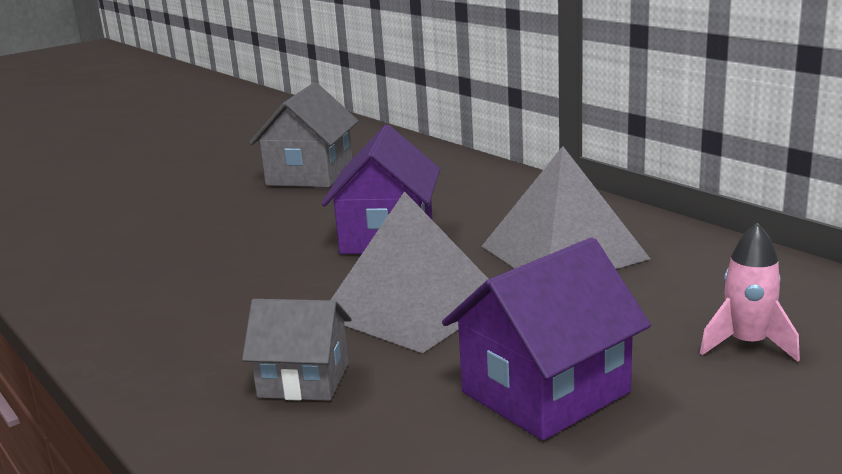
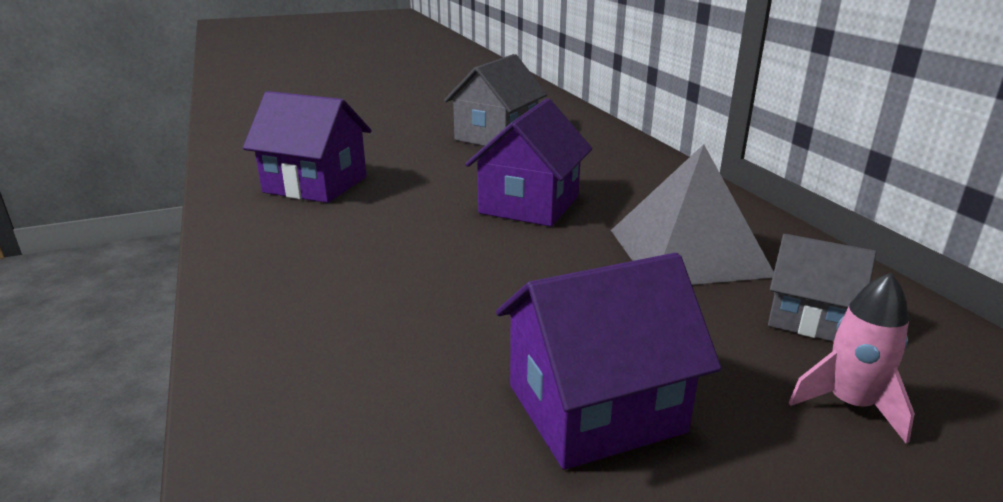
camera: 15 degrees right, 5 degrees up
grey house [242,299,351,401] -> grey house moved to [768,234,876,342]
grey pyramid [331,191,488,353] -> none
none -> purple house [243,91,372,203]

